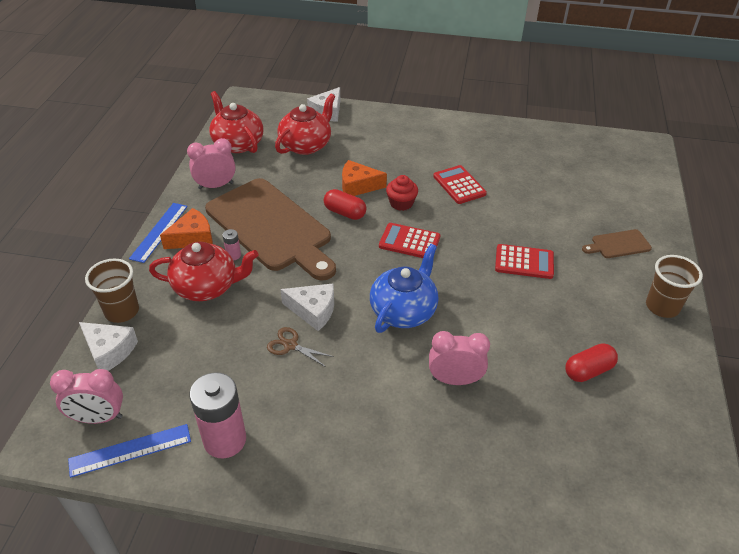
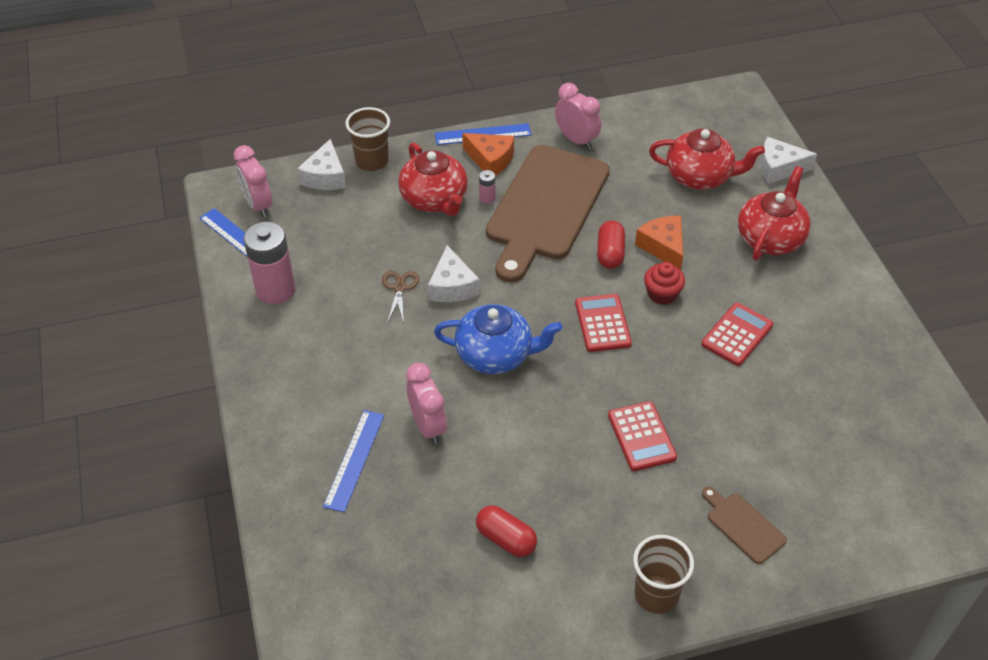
camera: 65 degrees right, 5 degrees up
red teapot [209,91,263,153] -> red teapot moved to [738,166,811,261]
none -> blue ruler [323,410,384,512]

